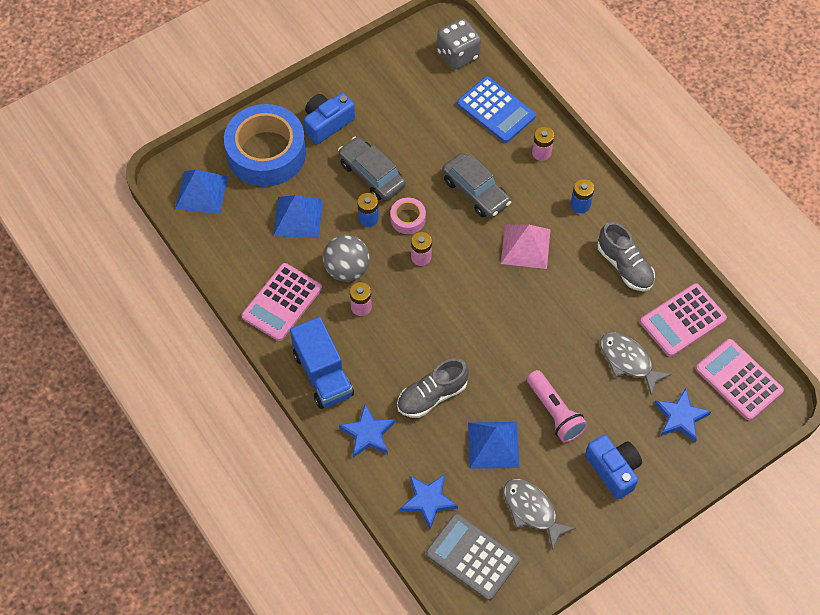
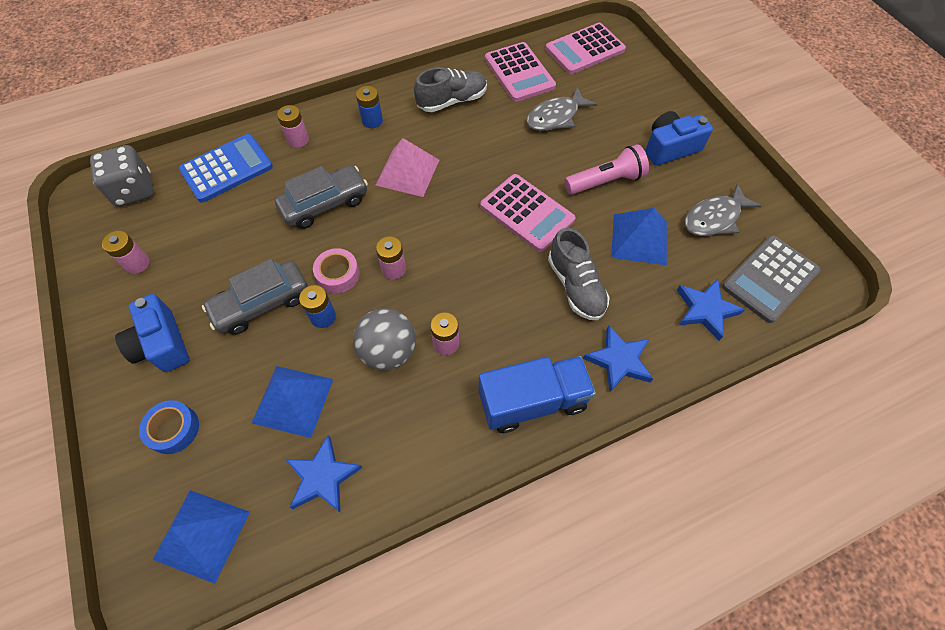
camera: 80 degrees left, 0 degrees up
blue tape [224,104,306,187] -> blue tape [139,400,199,454], size x0.43
pink calculator [242,263,322,341] -> pink calculator moved to [480,174,575,252]
blue star [654,388,711,442] -> blue star moved to [285,435,363,513]
none -> pink battery [102,231,150,274]

